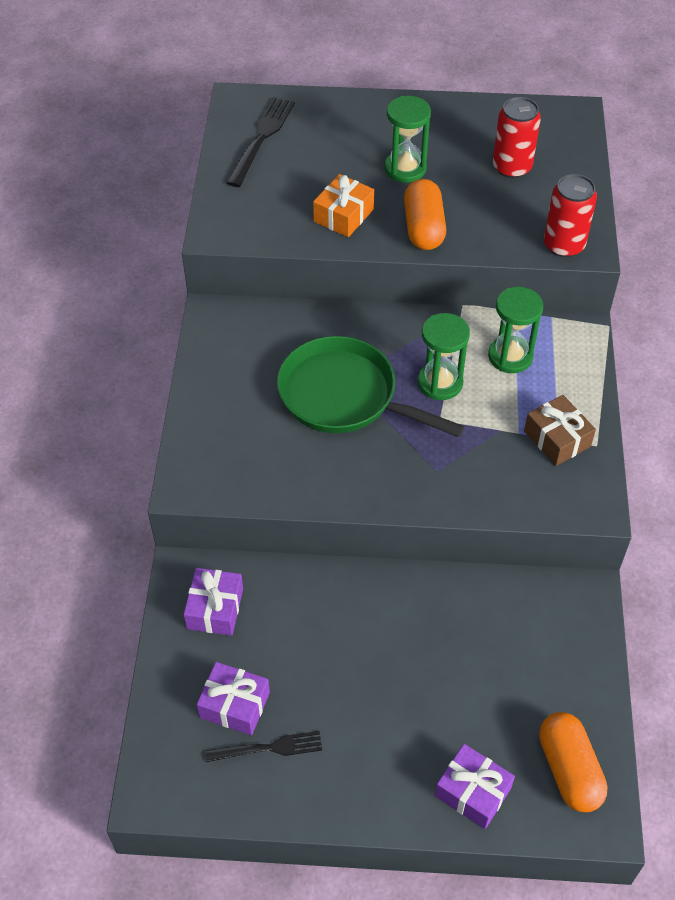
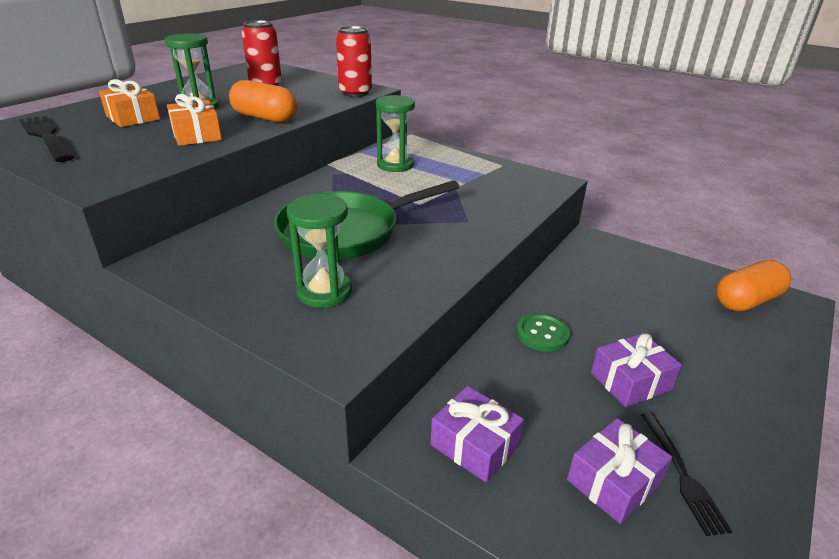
camera: 60 degrees left, 20 degrees down
black fork [206,731,322,762] -> black fork turned 150 degrees clockwise [641,413,733,536]
green hourglass [418,313,470,400] -> green hourglass moved to [287,194,352,308]
purple gift [435,744,515,829] -> purple gift moved to [591,333,681,407]
brown gift [524,395,596,466] -> none
orange capsule [539,712,608,812] -> orange capsule turned 45 degrees counterclockwise [716,260,791,312]
none -> orange gift [99,79,160,127]
none -> green button [516,313,570,352]

